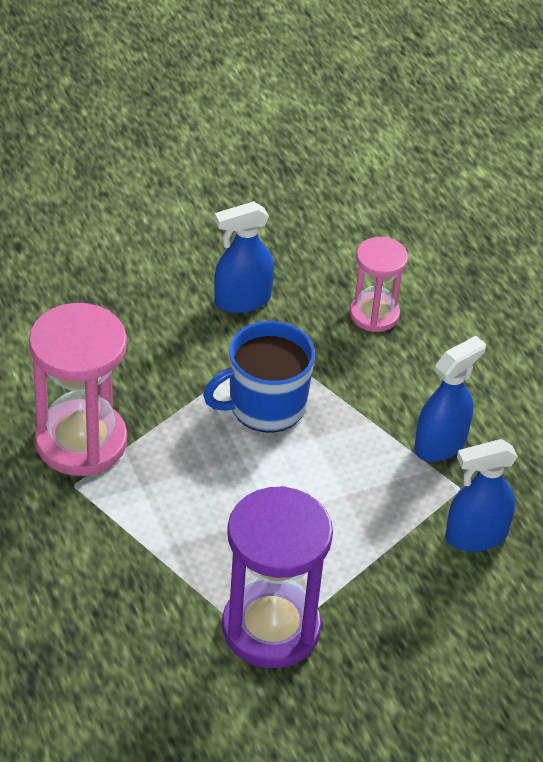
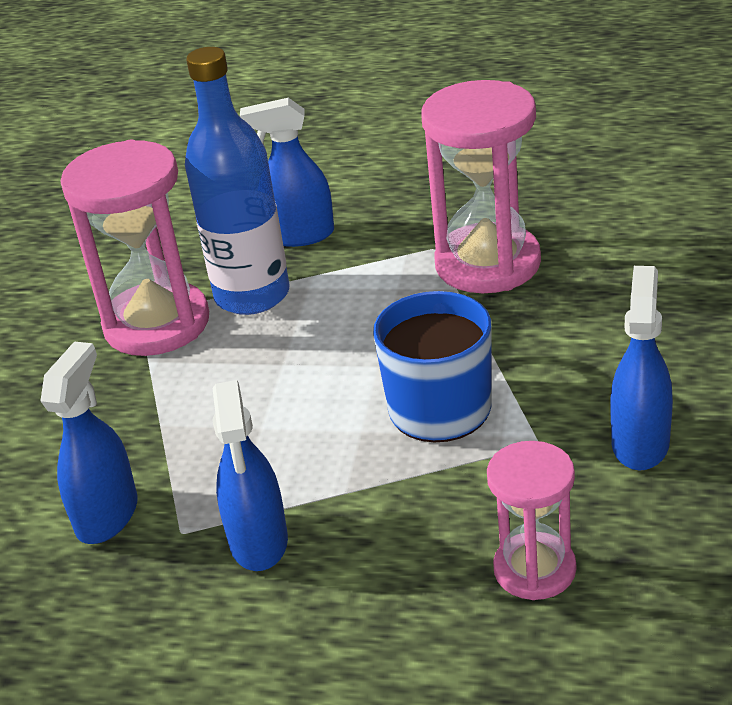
camera: 130 degrees right, 10 degrees down
purple hourglass [222,486,333,668] -> pink hourglass [60,140,209,356]
none -> blue bottle [185,47,290,315]
none -> blue spray bottle [240,98,334,247]

